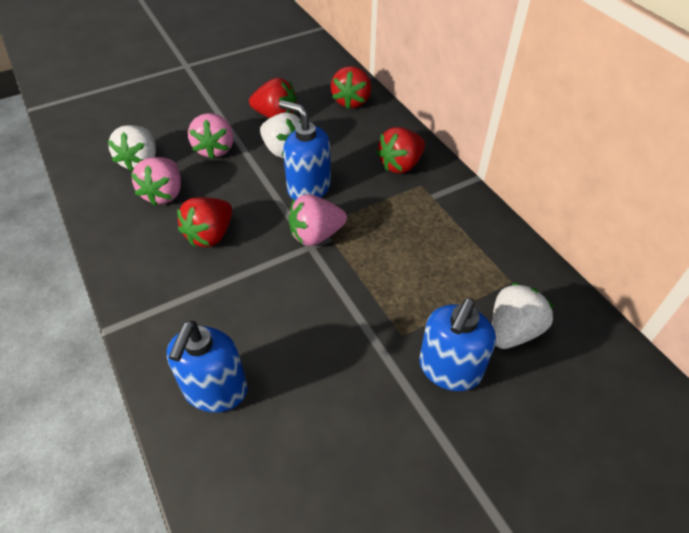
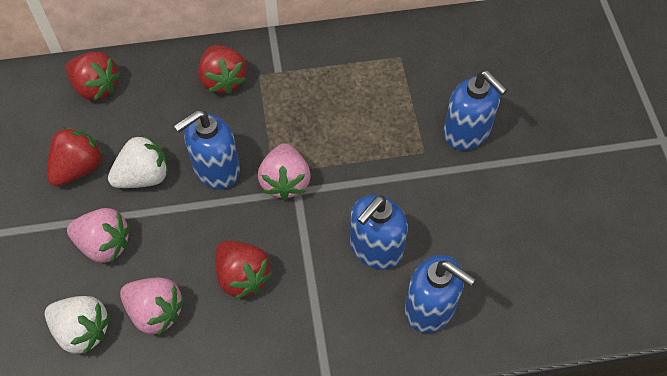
camera: 70 degrees left, 10 degrees up
white strawberry [492,283,554,349] -> none
none -> blue soap dispenser [350,195,408,270]

